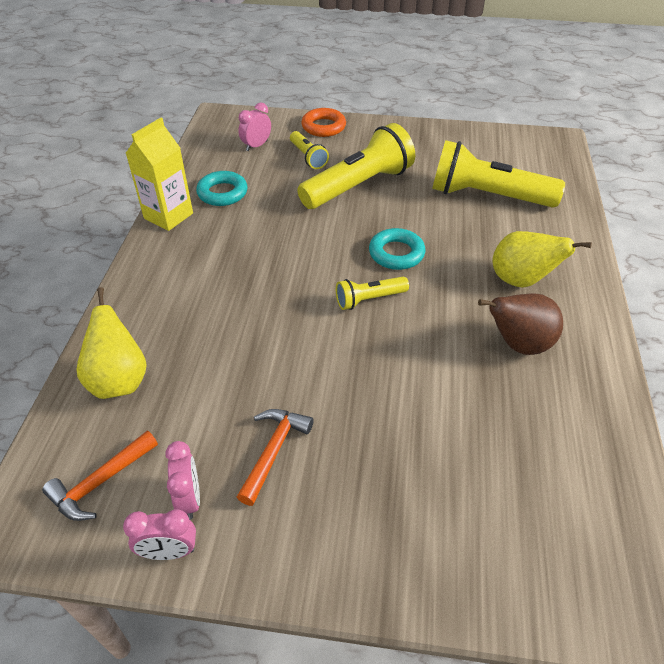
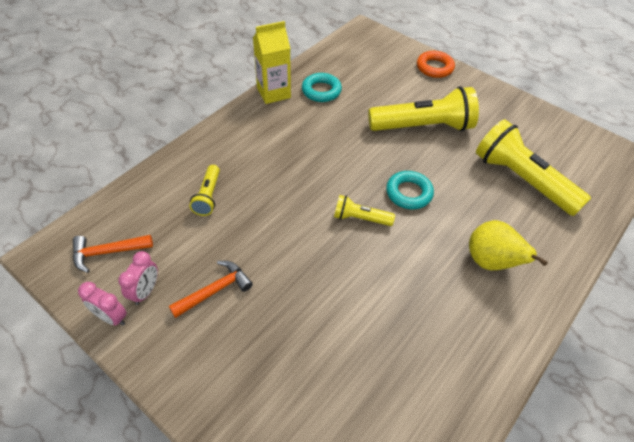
camera: 30 degrees right, 5 degrees up
yellow pear [76,287,147,399] -> none
pink clock [238,102,271,151] -> none
yellow flashlight [290,131,329,169] -> yellow flashlight moved to [189,165,220,216]
brown pear [478,293,563,355] -> none

